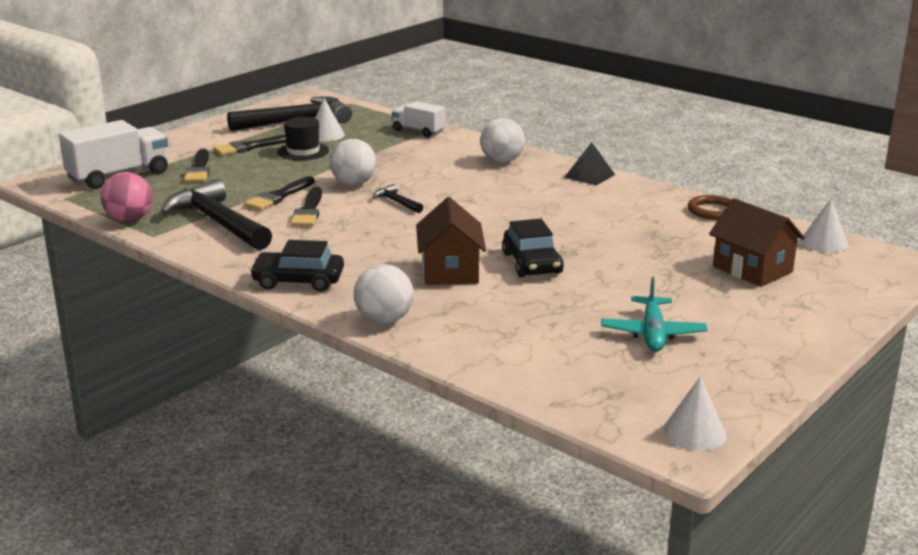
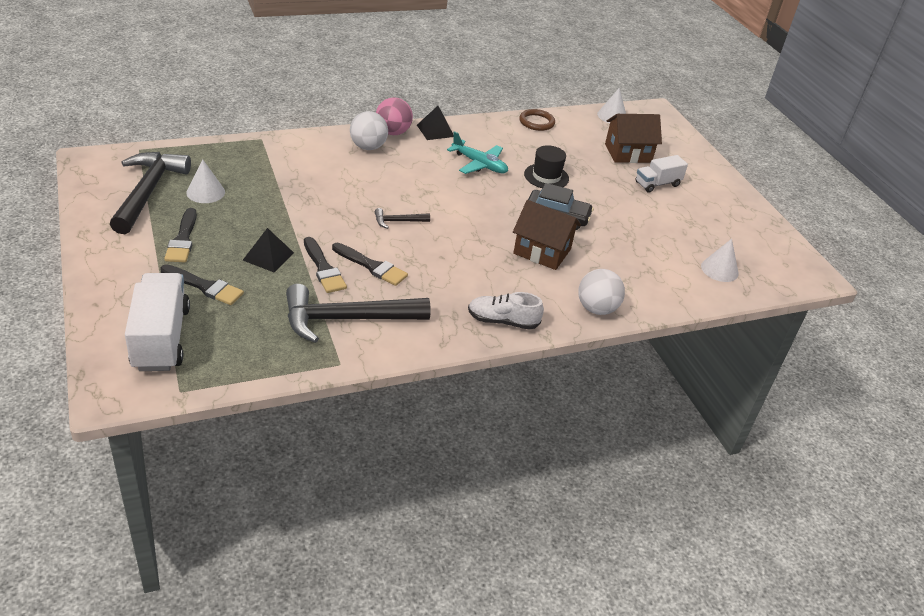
camera: 65 degrees left, 15 degrees up
pink ball [101,172,153,222] -> pink ball moved to [376,97,413,135]
black car [249,240,344,292] -> white shoe [468,292,544,330]
black hat [277,117,329,160] -> black hat moved to [524,145,569,188]
white ball [330,139,377,185] -> none
white truck [392,101,445,137] -> white truck moved to [635,155,688,193]
turquoise plane [601,277,707,352] -> turquoise plane moved to [447,131,508,174]
white cone [663,377,726,451] -> white cone moved to [701,239,739,282]
none -> black pyramid [243,228,294,272]

